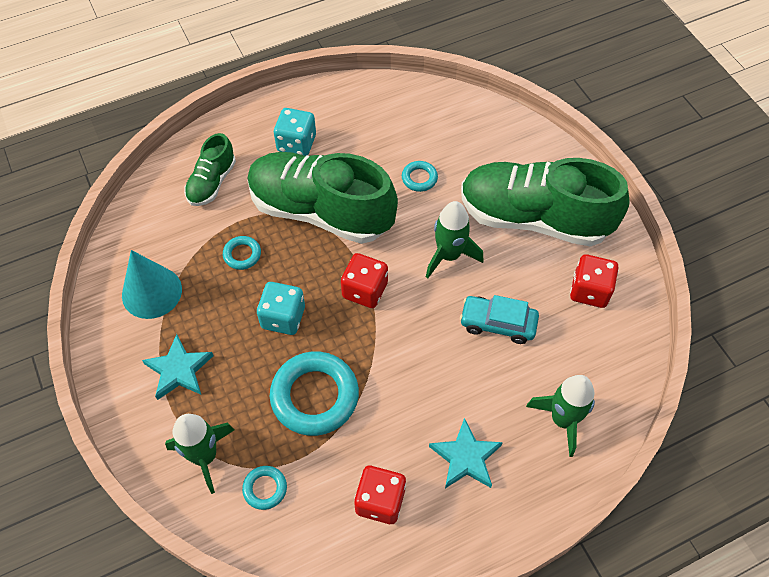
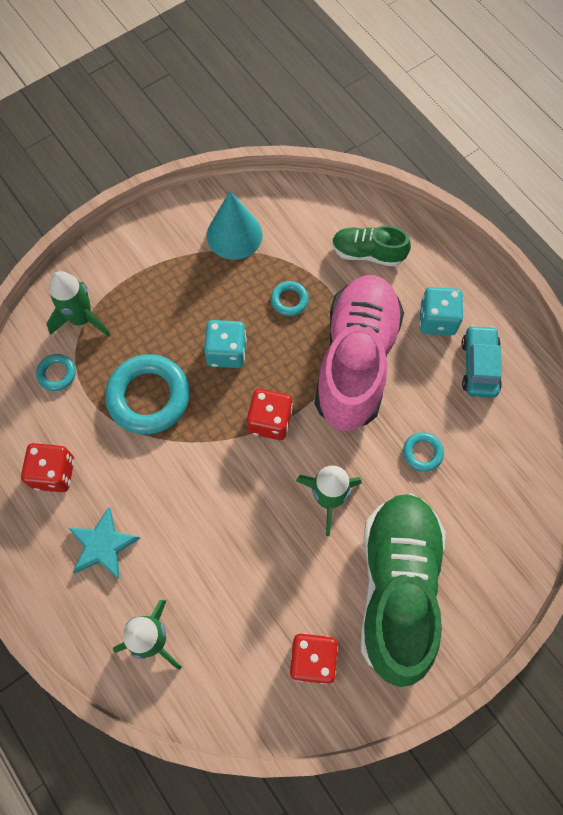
camera: 80 degrees right, 10 degrees up
turquoise star [142,334,214,400] -> none
green shoe [247,152,398,244] -> pink shoe [315,275,404,431]
turquoise car [460,295,539,344] -> turquoise car moved to [461,325,502,398]

